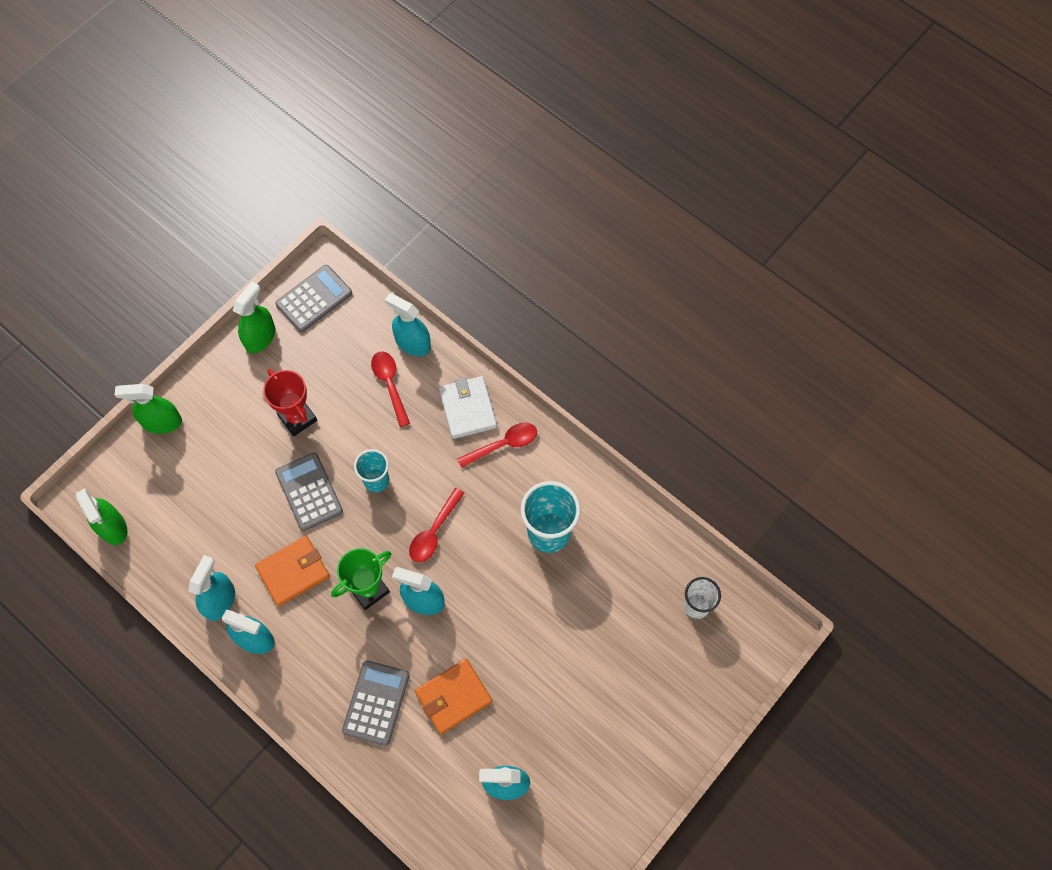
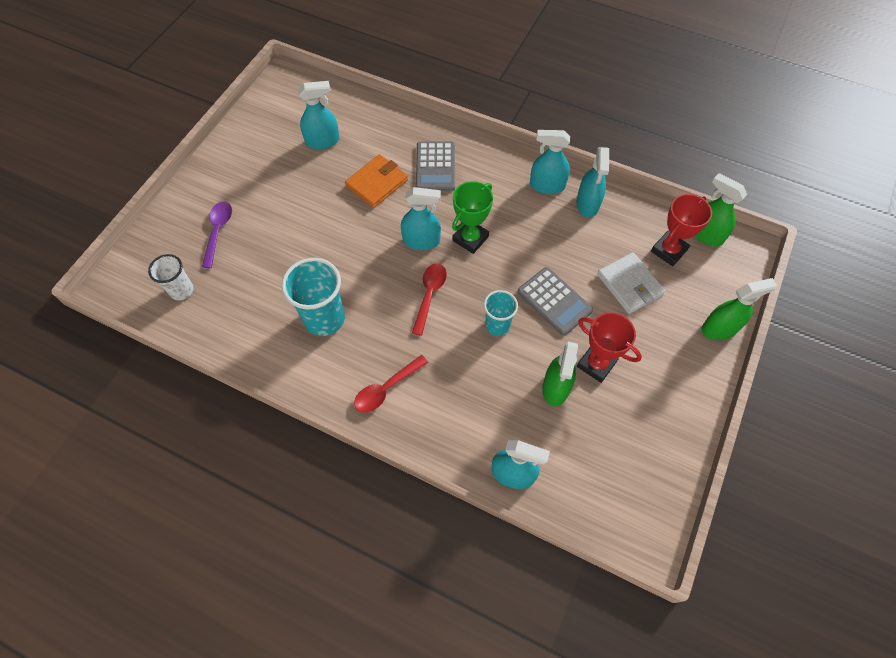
camera: 165 degrees right, 5 degrees down
green spray bottle [232,281,275,354] -> green spray bottle moved to [542,341,578,406]
orange wallet [255,536,330,606] -> none
grey calculator [275,265,352,332] -> none
red spoon [371,351,410,427] -> none
white wallet [439,376,497,439] -> white wallet moved to [597,252,666,314]
none -> purple spoon [202,201,232,268]
none -> red trophy [651,194,712,266]

